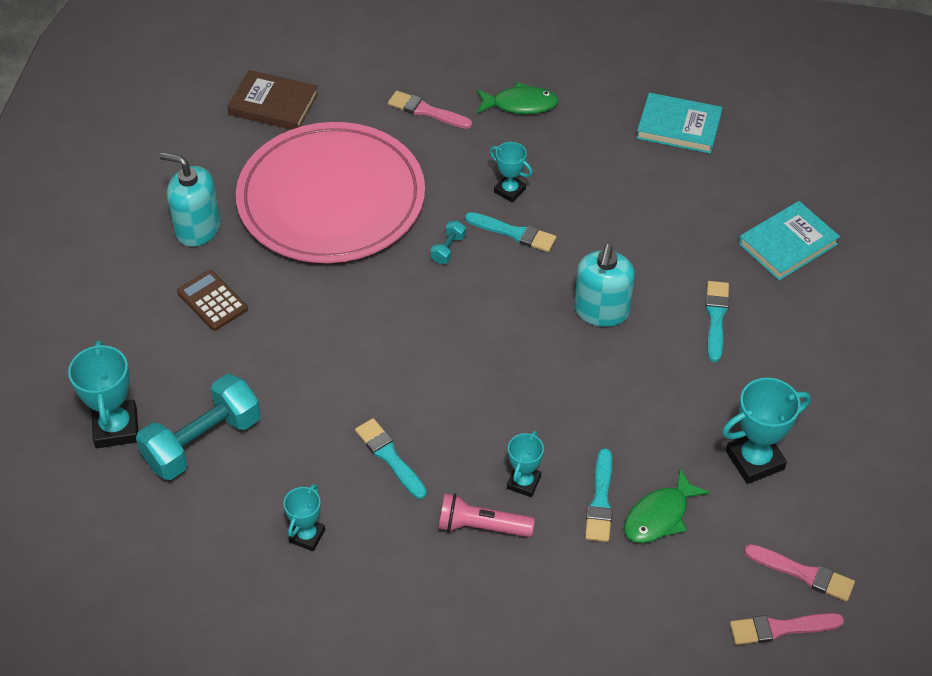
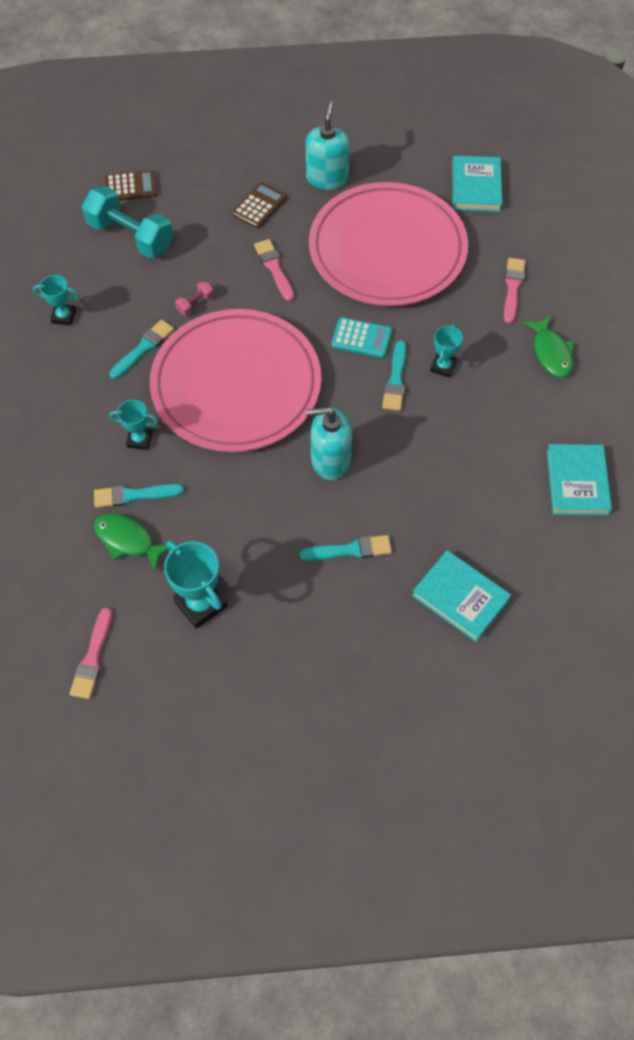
camera: 75 degrees right, 10 degrees up
turquoise trophy [68,340,138,448] -> brown calculator [105,170,158,201]
brown book [227,70,318,130] -> turquoise book [452,156,502,212]
turquoise dumbbell [431,221,466,264] -> turquoise calculator [331,317,392,358]
pink flashlight [439,493,535,537] -> none
pink brush [730,613,844,645] -> pink brush moved to [254,239,294,301]
none -> pink plate [150,309,321,452]
none -> pink dumbbell [175,281,214,316]

